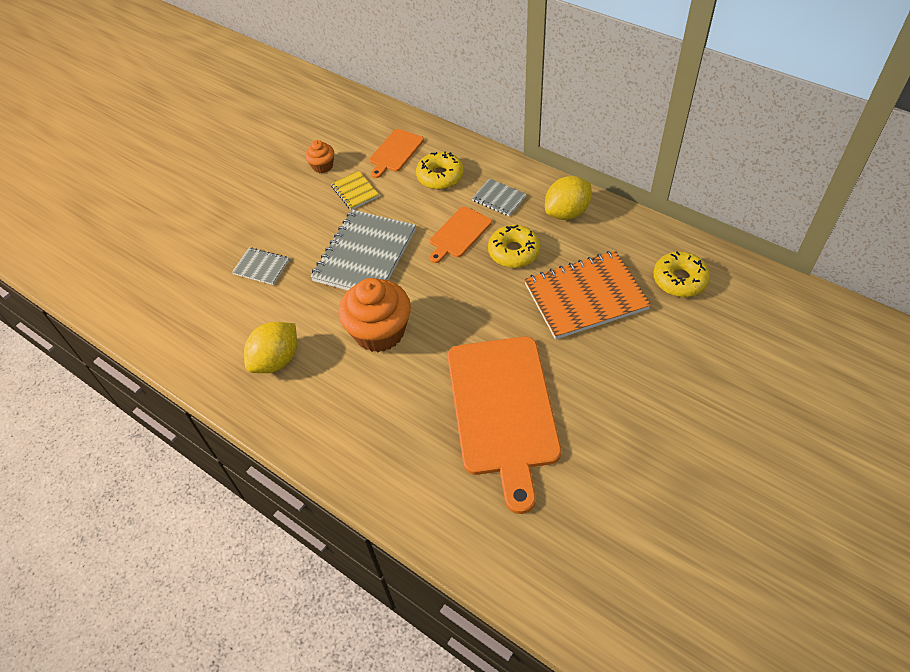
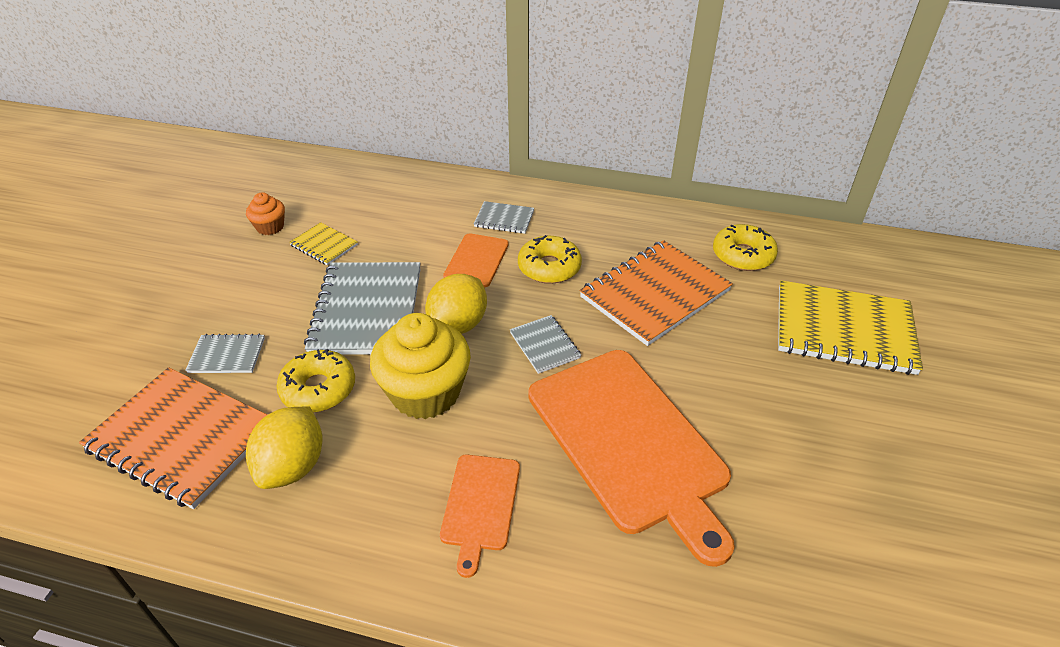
camera: 25 degrees left, 10 degrees down
orange cupcake [338,278,411,352] -> yellow cupcake [370,313,471,419]
orange cutting board [369,129,424,178] -> orange cutting board moved to [440,455,520,578]
yellow donut [416,151,464,189] -> yellow donut moved to [276,349,355,413]
yellow lemon [545,176,592,220] -> yellow lemon moved to [425,274,487,334]
none -> orange notebook [79,367,267,509]
none -> grey notebook [510,315,581,374]
none -> yellow notebook [778,281,923,375]

